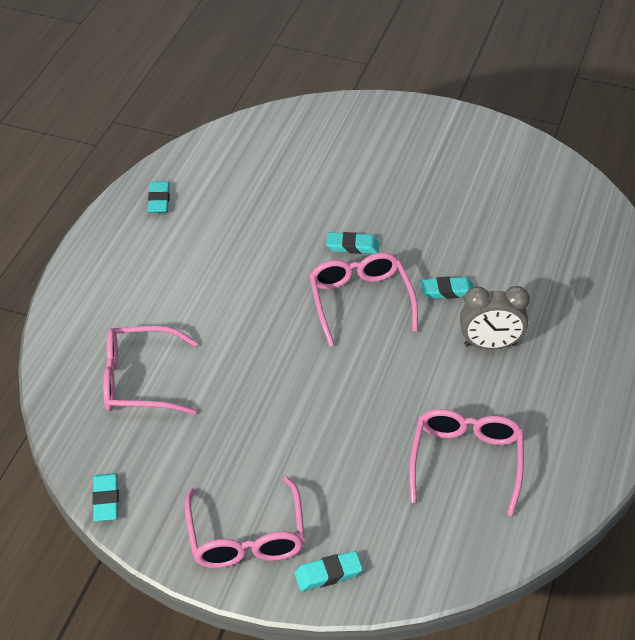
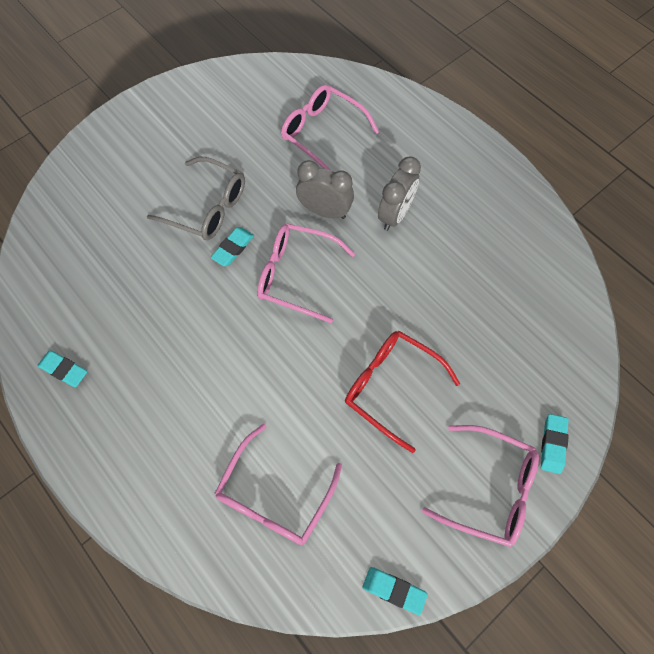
camera: 60 degrees left, 20 degrees up
pink glasses [409,409,524,517] -> pink glasses moved to [281,85,379,171]
turquoise eraser [420,277,474,299] -> grey clock [296,160,354,219]
none -> grey glasses [147,157,245,240]
none -> red glasses [345,331,460,453]

